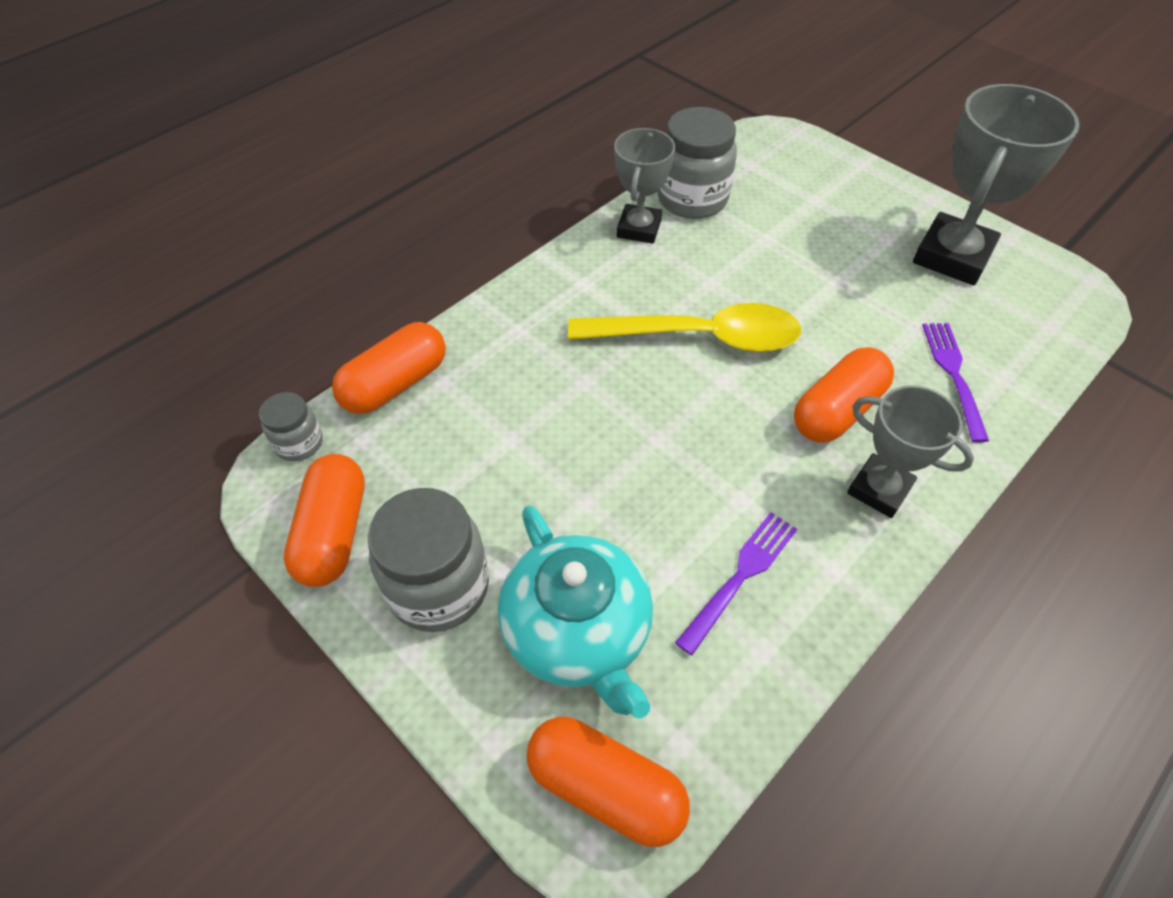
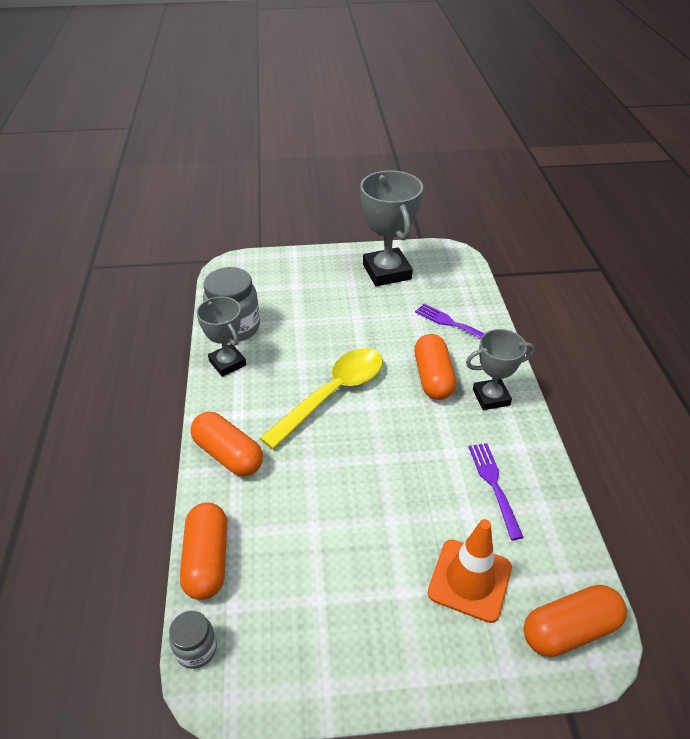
camera: 50 degrees left, 10 degrees down
orange capsule [284,454,365,587] -> orange capsule moved to [190,412,263,476]
grey jar [368,488,489,632] -> none
turquoise teapot [498,505,653,719] -> orange traffic cone [428,519,512,623]

